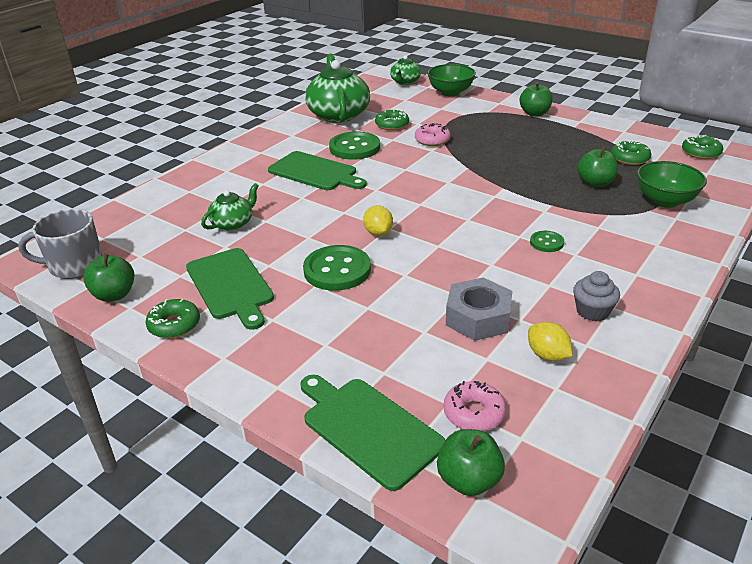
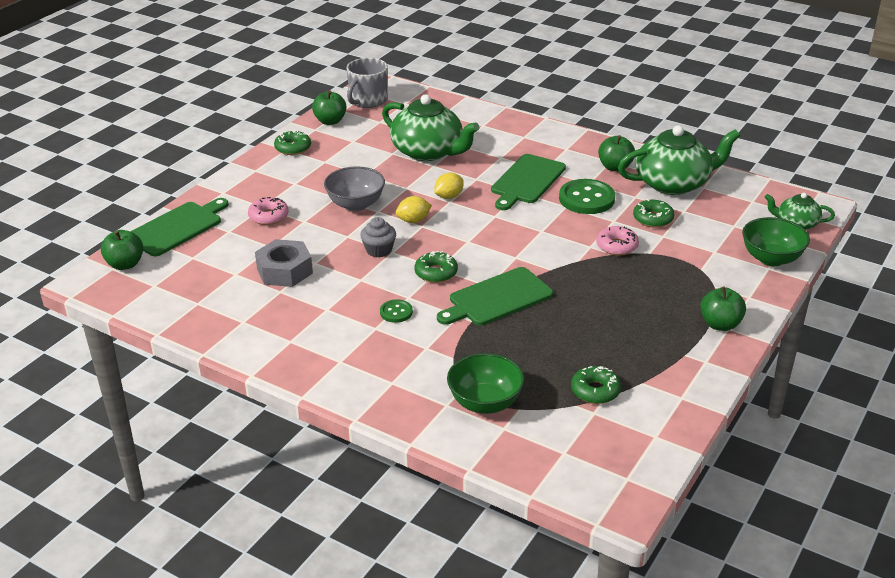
camera: 85 degrees right, 0 degrees up
grey mug [18,209,103,279] -> grey mug turned 135 degrees counterclockwise [347,58,388,108]
green cutting board [186,248,274,330] -> green cutting board moved to [437,267,553,325]
green teapot [201,183,259,231] -> green teapot [382,94,480,161], size x1.90
green button [303,245,371,291] -> grey bowl [324,166,385,211]
pink donut [443,381,506,431] -> pink donut moved to [248,197,289,225]
yellow lemon [528,322,572,361] -> yellow lemon moved to [434,173,464,199]
grey cupcake [573,271,620,321] -> grey cupcake moved to [360,217,396,258]
green apple [577,146,618,187] -> green apple moved to [598,135,635,171]
green donut [682,135,723,159] -> green donut moved to [414,251,458,283]

